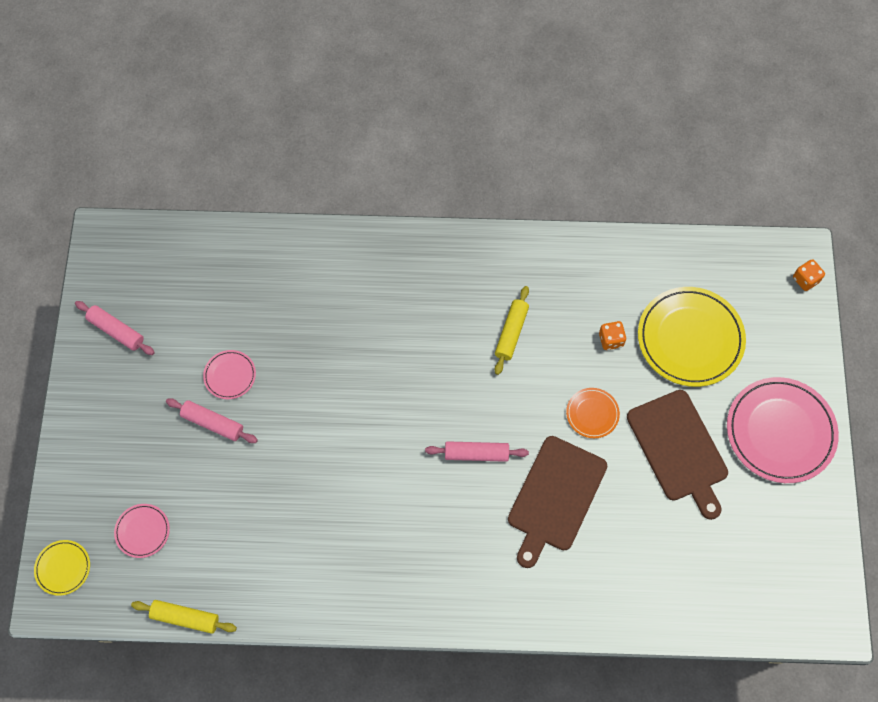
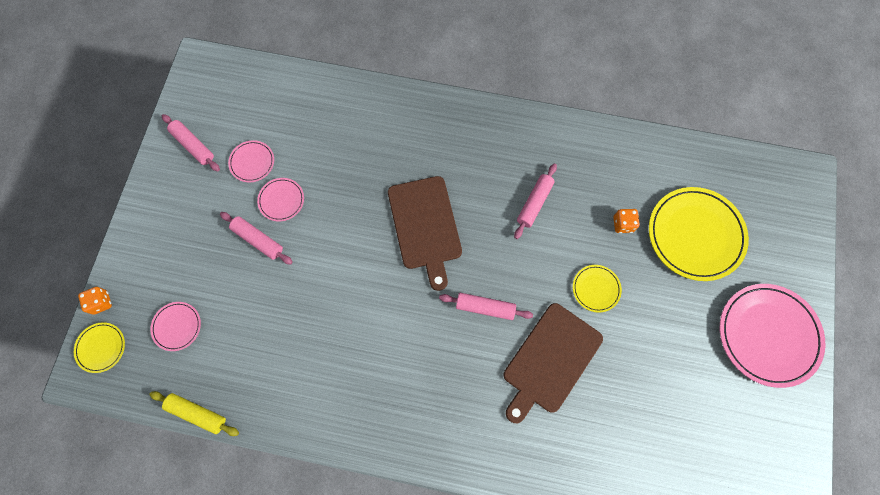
camera: 10 degrees right, 5 degrees up
yellow rolling pin [495,286,529,375] -> pink rolling pin [514,164,557,239]
orange plate [566,388,620,438] -> yellow plate [573,265,622,313]
brown cutting board [627,390,728,520] -> brown cutting board moved to [388,176,462,291]
orange dice [793,259,825,291] -> orange dice moved to [78,287,112,315]
none -> pink plate [228,140,274,182]

